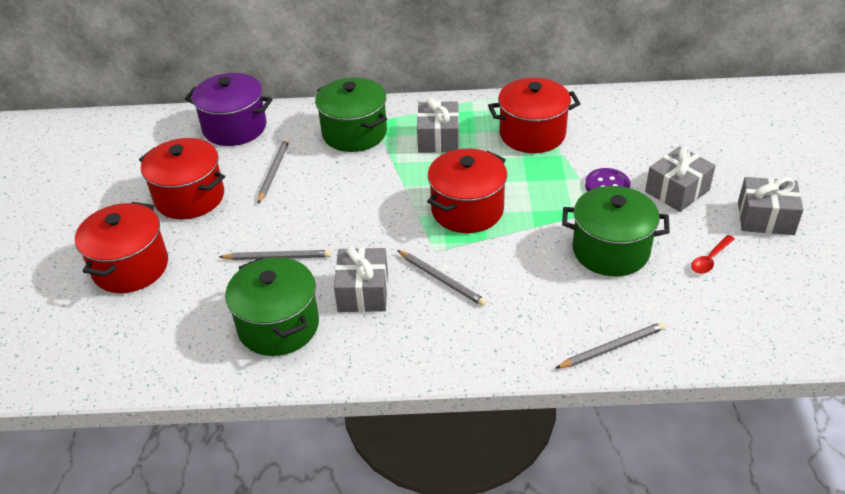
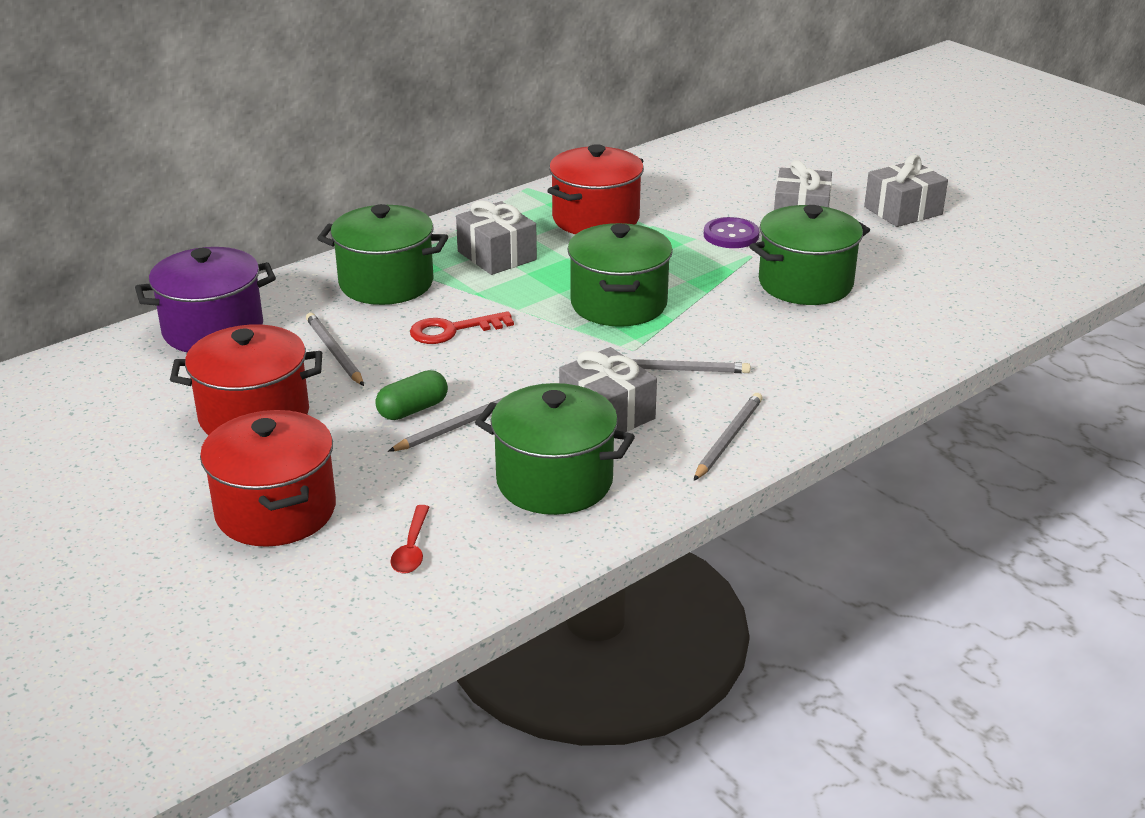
camera: 40 degrees left, 10 degrees down
red pot [427,149,507,233] -> green pot [567,223,673,327]
grey pencil [556,322,665,368] -> grey pencil moved to [694,393,763,481]
red spoon [691,235,735,274] -> red spoon moved to [390,505,429,574]
none -> green capsule [375,370,448,420]
none -> red key [410,311,514,344]

